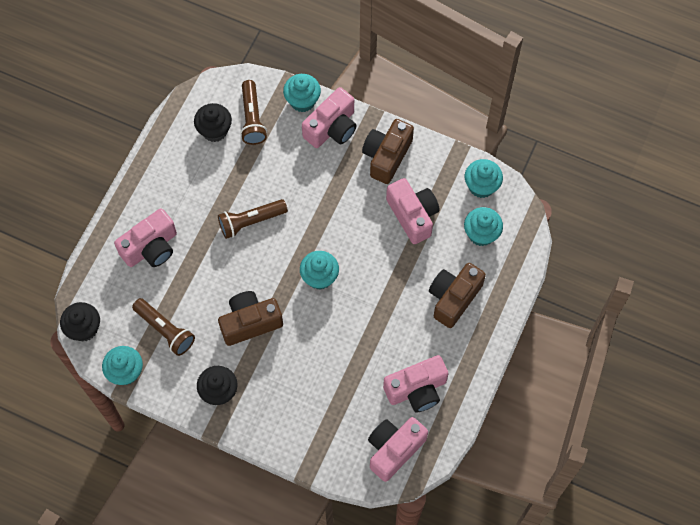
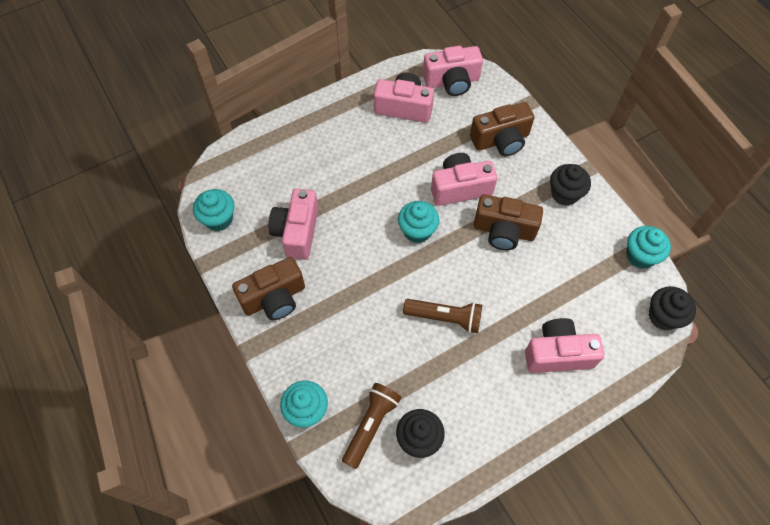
camera: 145 degrees left, 5 degrees down
brown flashlight [132,298,195,356] -> none
pink camera [302,87,357,148] -> pink camera moved to [431,153,497,206]
brown camera [429,263,486,328] -> brown camera moved to [470,102,534,156]
turquoise cupcake [464,207,503,246] -> none

